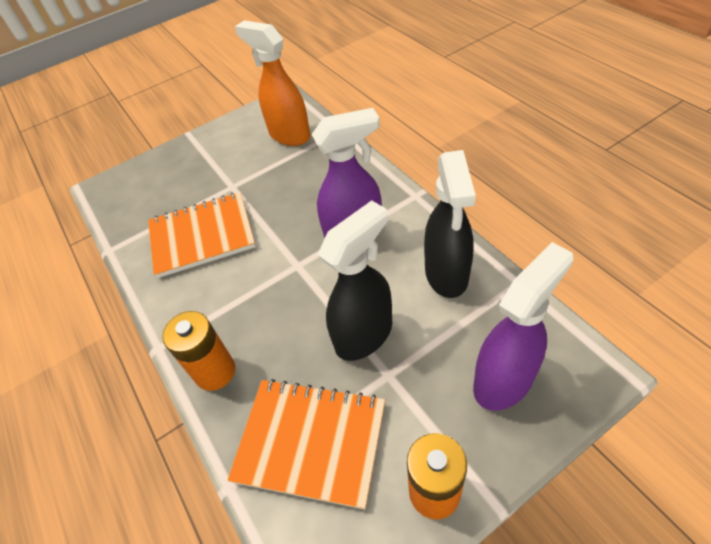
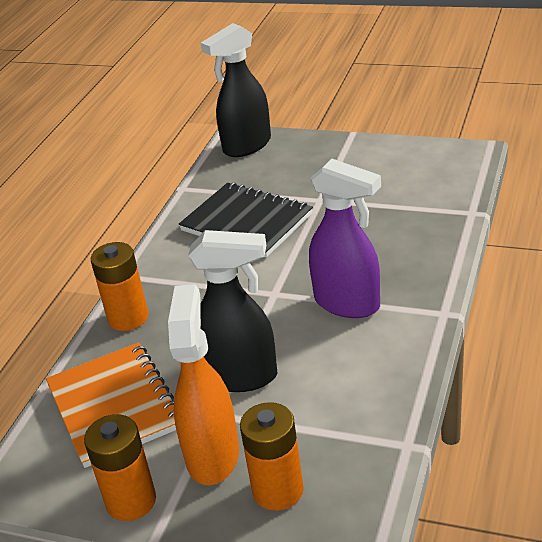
camera: 50 degrees right, 15 degrees down
orange notebook [148,192,256,278] -> black notebook [179,182,313,258]
orange spray bottle [235,21,310,146] -> orange spray bottle moved to [168,284,239,485]
black spray bottle [424,150,476,298] -> black spray bottle moved to [201,23,271,157]
purple spray bottle [473,242,574,411] -> orange battery [240,402,304,511]

